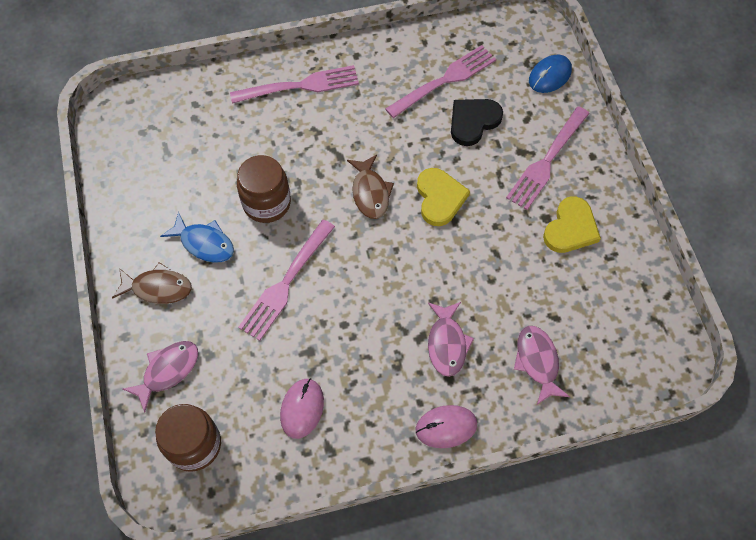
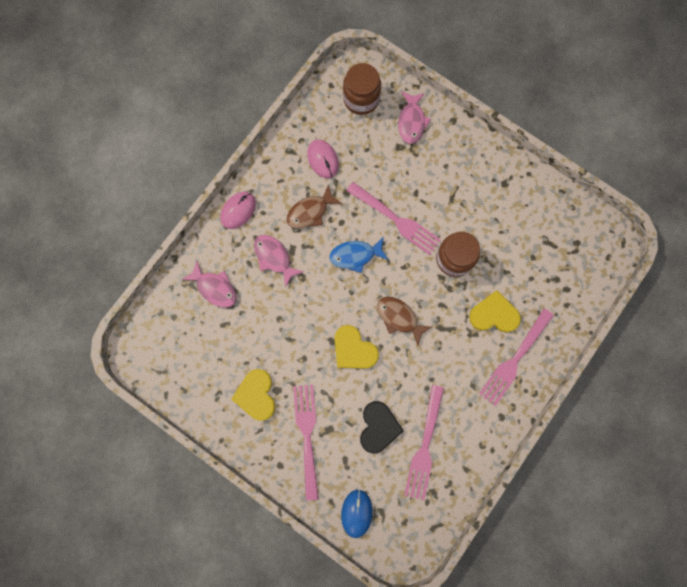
camera: 140 degrees right, 15 degrees up
brown fish [112,262,192,304] -> brown fish moved to [286,184,342,229]
blue fish [160,212,234,263] -> blue fish moved to [329,237,388,273]
pink fork [238,219,335,341] -> pink fork turned 135 degrees clockwise [346,182,441,255]
none -> yellow heart [469,290,521,332]

